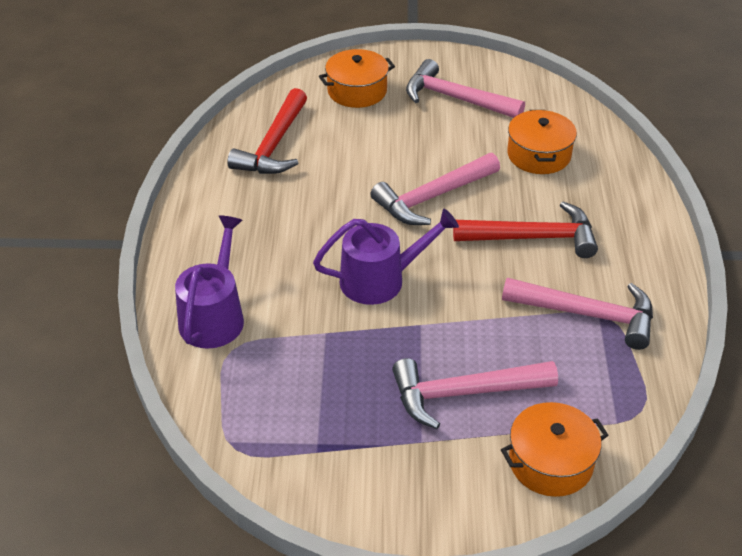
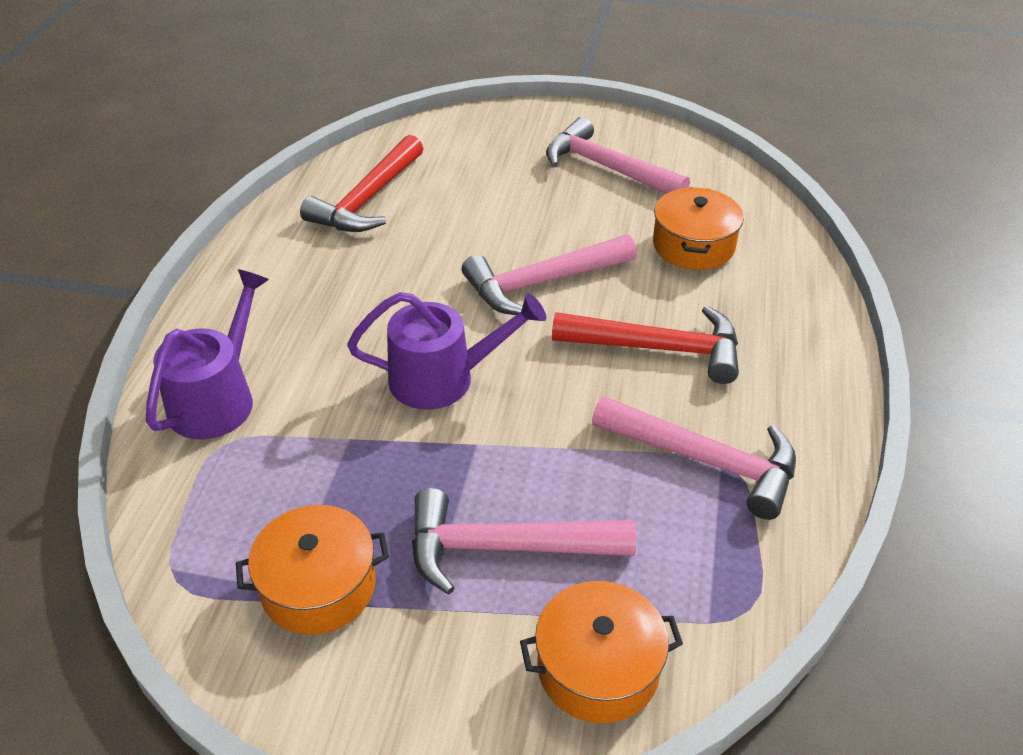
camera: 10 degrees right, 0 degrees up
orange pot [319,49,395,108] -> orange pot moved to [236,505,389,635]

